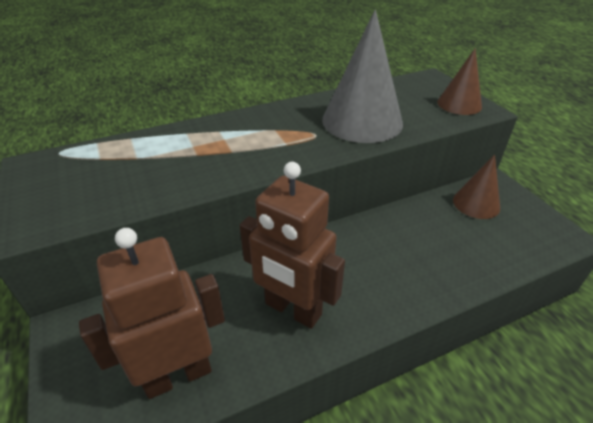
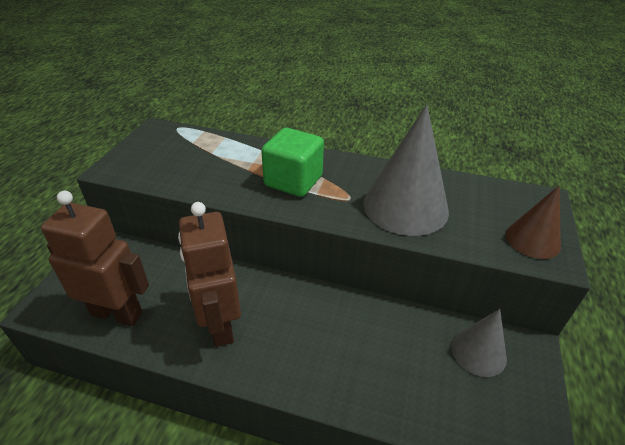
camera: 40 degrees right, 0 degrees up
brown cone [453,154,500,219] -> grey cone [452,309,507,377]
none -> green cube [261,128,324,197]

